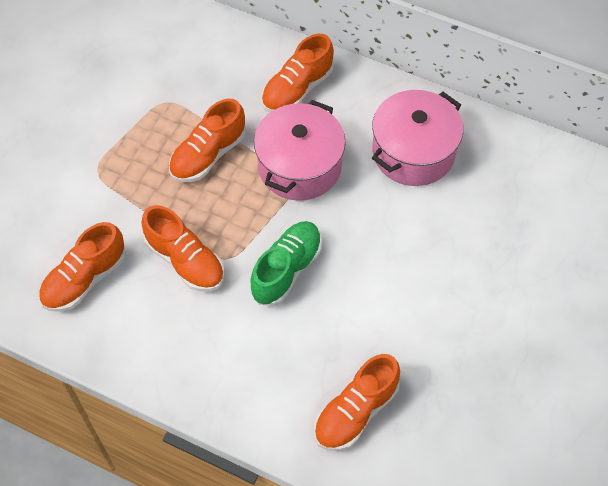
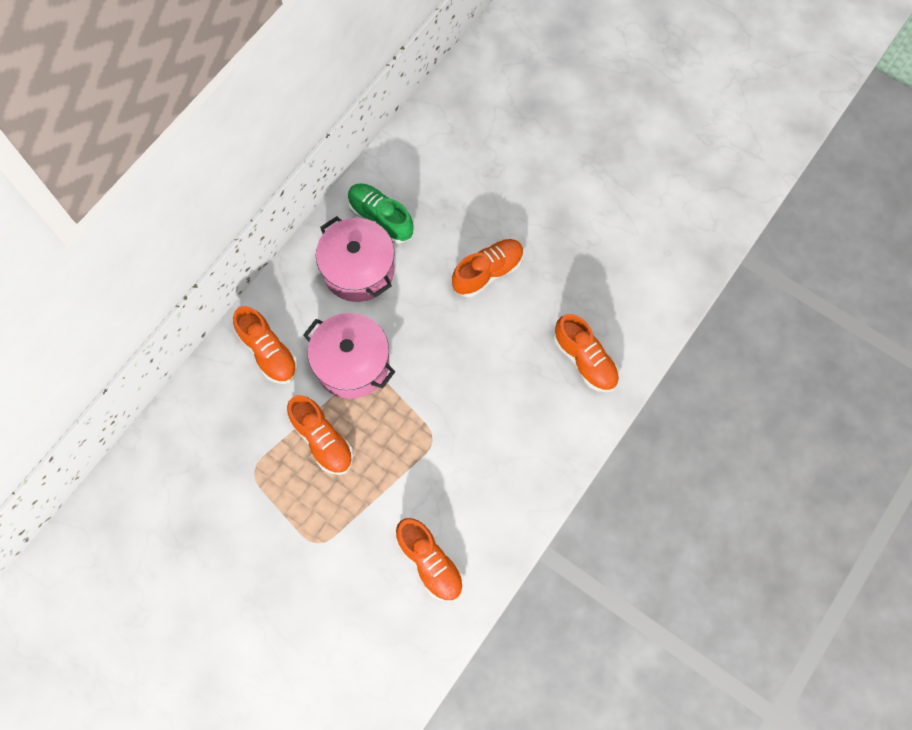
camera: 80 degrees left, 10 degrees up
orange shoe [141,205,224,291] -> orange shoe moved to [452,239,524,297]
green shoe [250,221,322,306] -> green shoe moved to [347,183,414,244]

